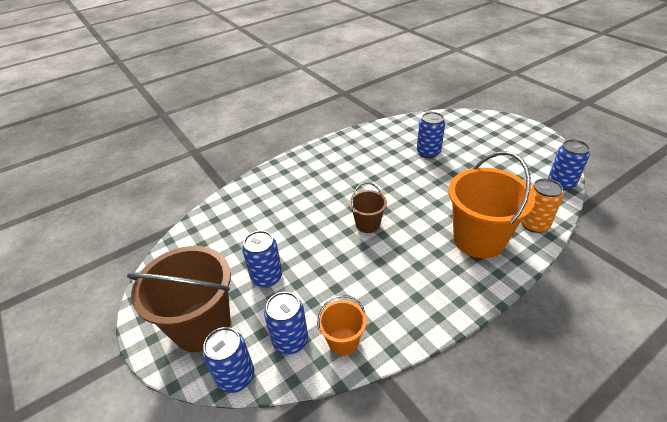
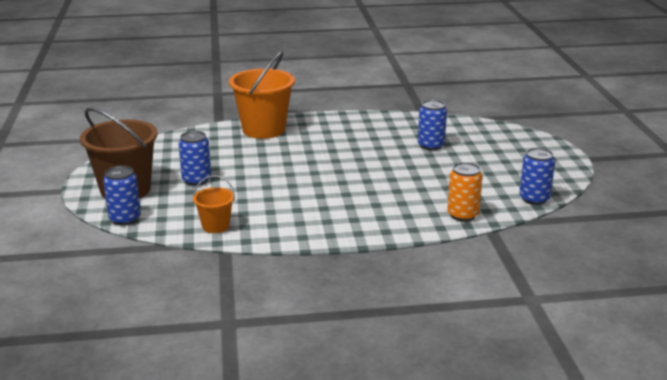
camera: 25 degrees right, 15 degrees down
blue can [264,292,308,355] -> none
brown bucket [349,182,387,233] -> none
orange bucket [448,151,535,258] -> orange bucket moved to [229,51,295,139]

